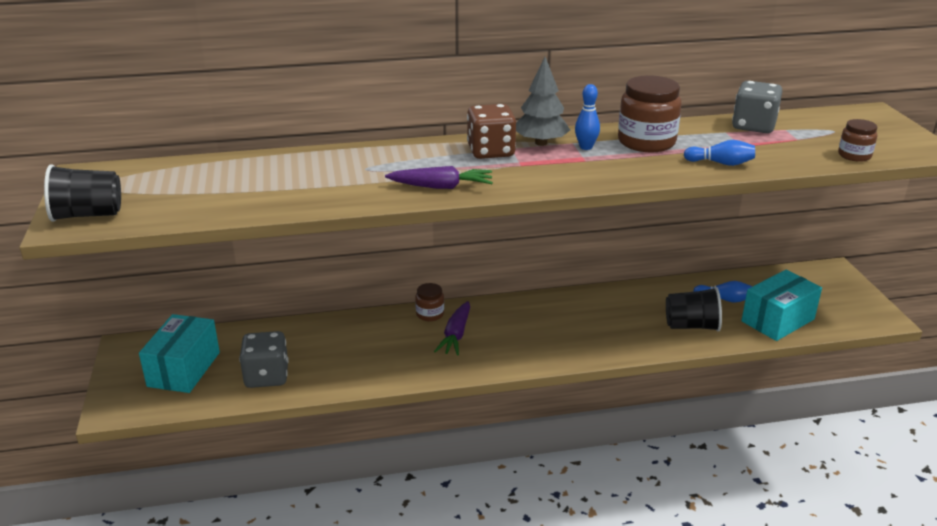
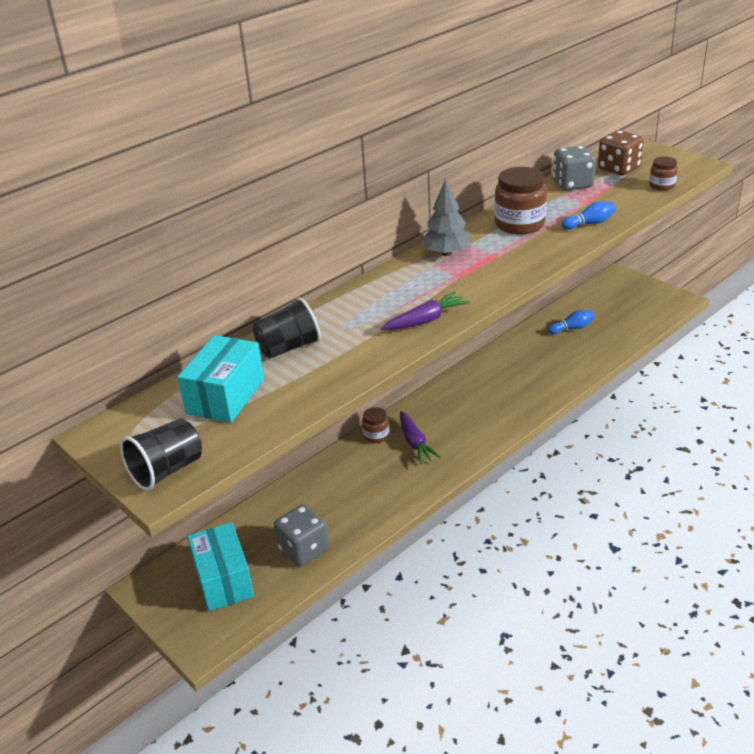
camera: 30 degrees left, 5 degrees up
brown dice [467,104,516,159] -> brown dice moved to [598,130,644,175]
blue bowling pin [575,84,600,150] -> none
black cup [666,287,722,331] -> black cup moved to [253,297,321,358]
turquoise box [741,269,822,341] -> turquoise box moved to [177,335,264,423]

